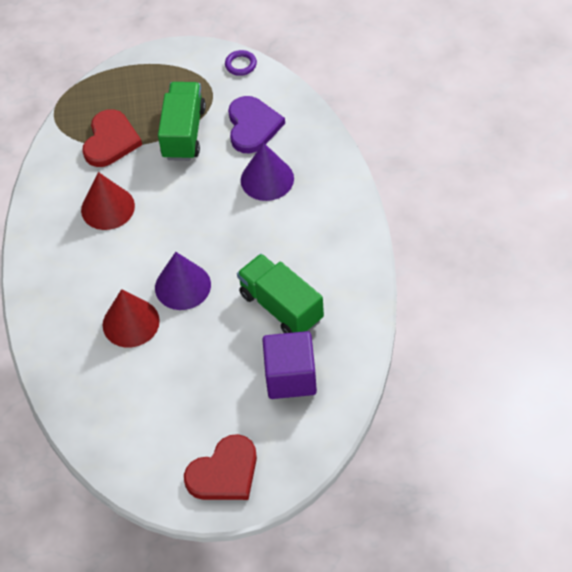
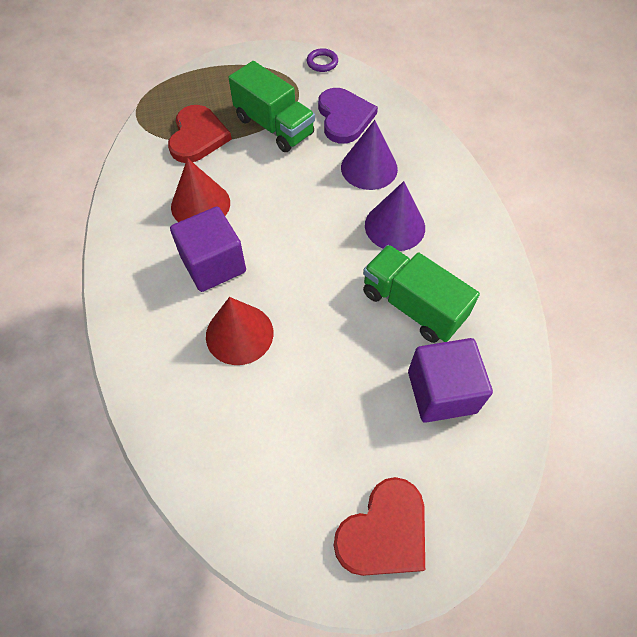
camera: 10 degrees left, 5 degrees up
purple cone [155,252,211,310] -> purple cone moved to [365,181,425,251]
green truck [158,82,206,161] -> green truck turned 135 degrees clockwise [229,61,315,152]
none -> purple cube [170,207,246,292]

